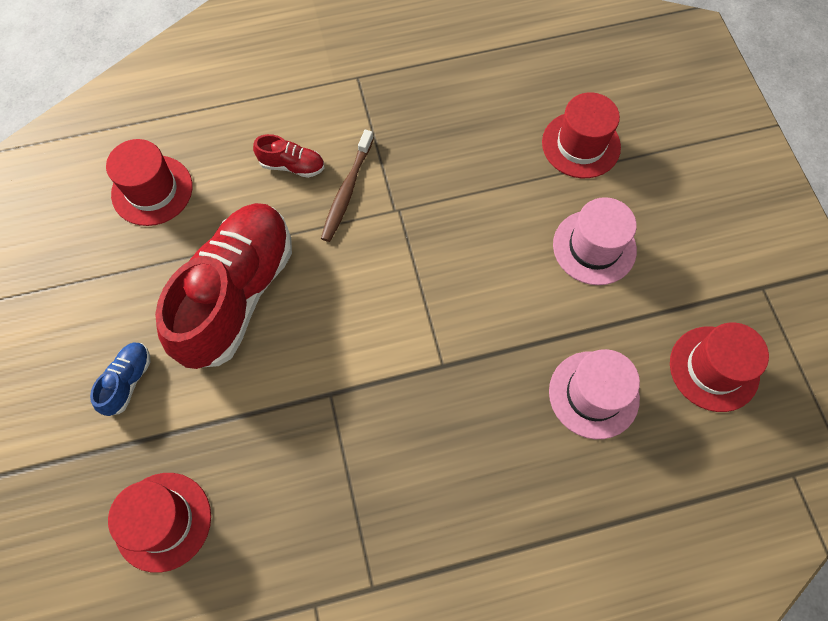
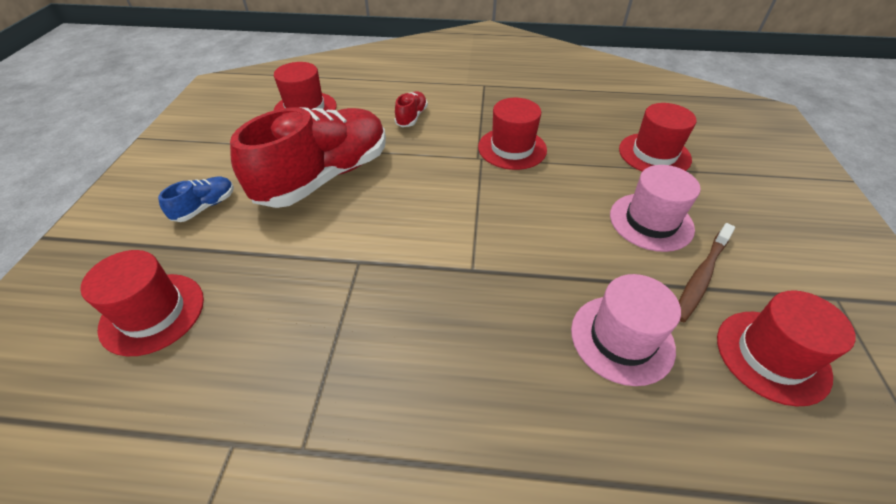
camera: 20 degrees right, 20 degrees down
red shoe [253,134,324,178] -> red shoe turned 105 degrees counterclockwise [395,91,428,127]
brown toothbrush [321,130,374,242] -> brown toothbrush moved to [679,223,735,322]
none -> red hat [478,98,547,170]

